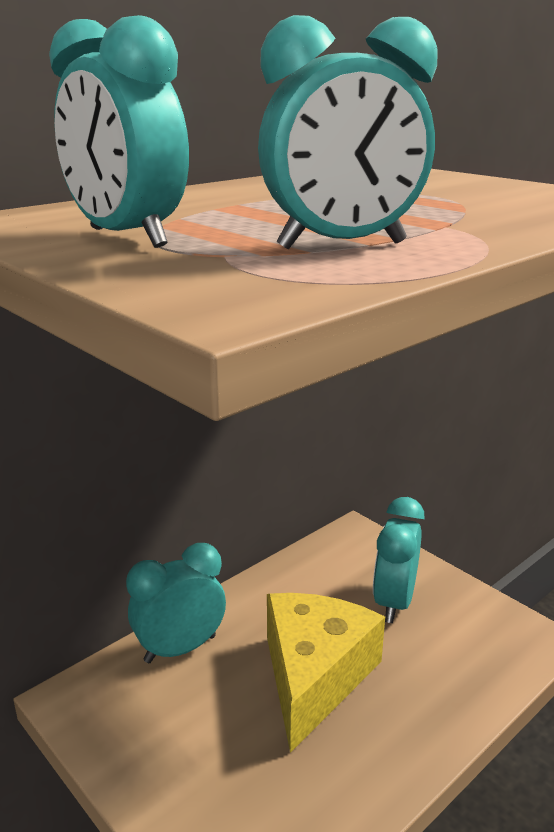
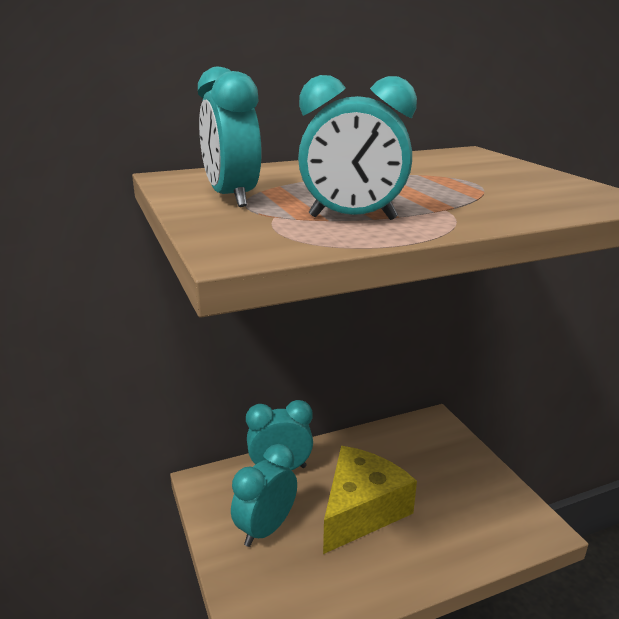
camera: 20 degrees right, 0 degrees up
turquoise clock [373,497,425,623] -> turquoise clock moved to [231,444,297,547]

